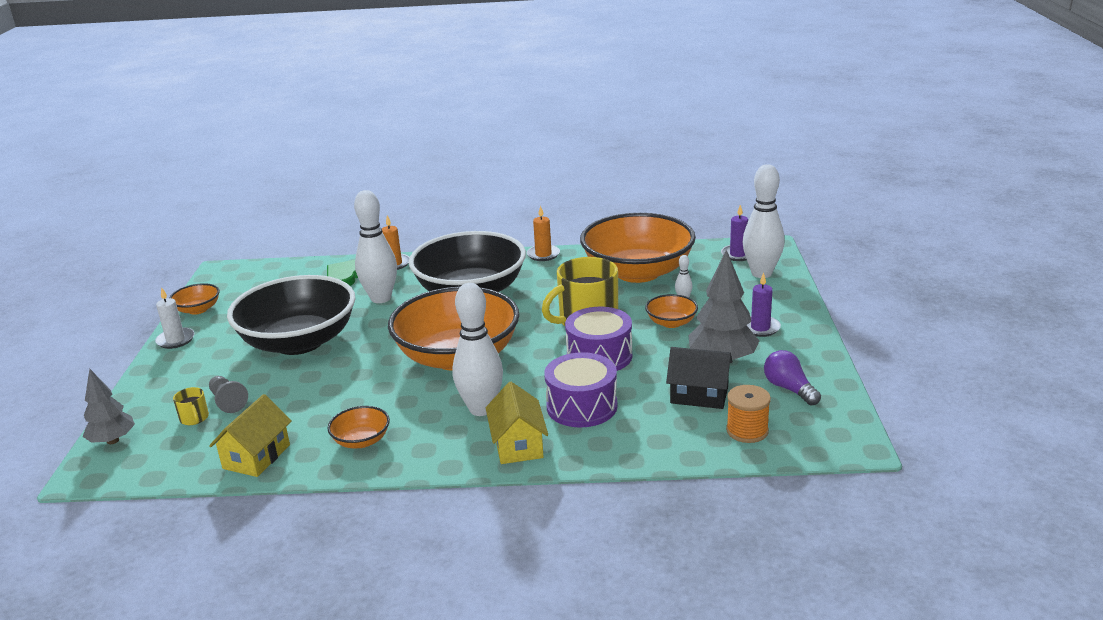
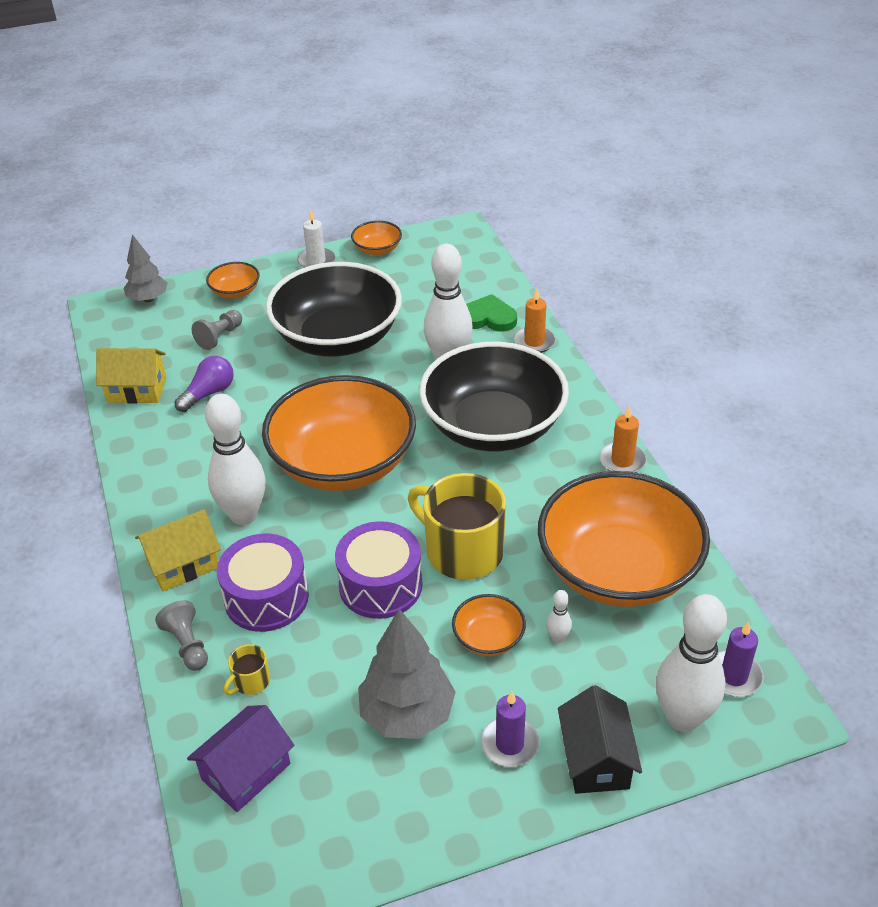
camera: 70 degrees right, 15 degrees up
yellow mug [173,387,209,425] -> yellow mug moved to [224,644,270,695]
orange bowl [327,406,390,448] -> orange bowl moved to [206,262,260,299]
black house [666,347,733,409] -> black house moved to [558,685,642,794]
orange spool [726,385,771,443] -> purple house [187,705,295,812]
purple light bulb [764,350,821,406] -> purple light bulb moved to [174,356,234,412]
none -> grey pawn [155,600,208,671]

